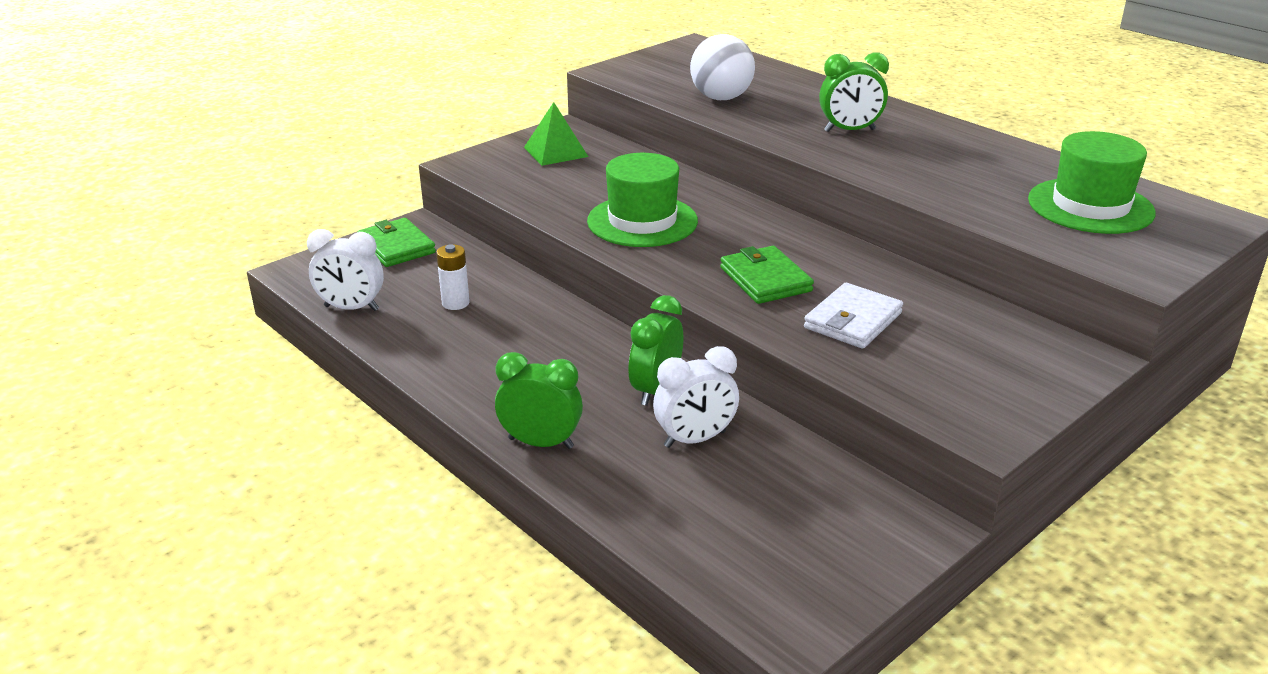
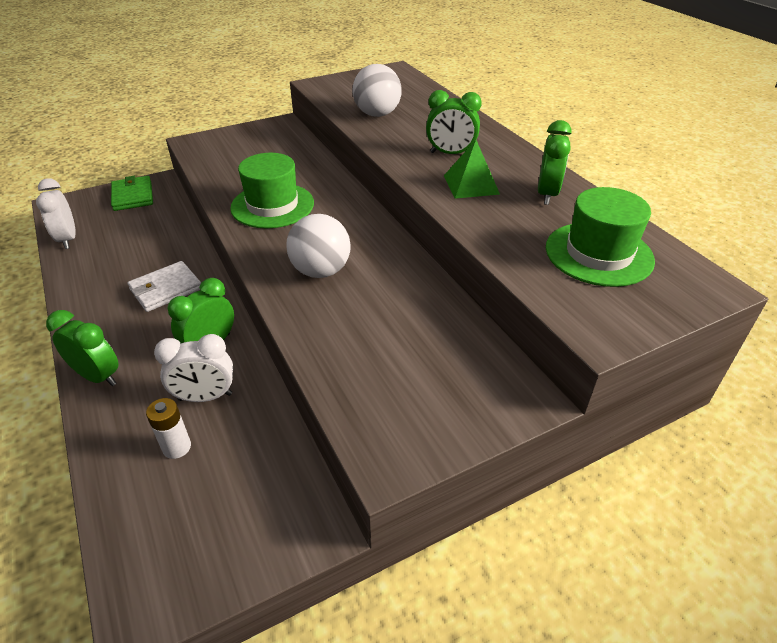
camera: 15 degrees right, 10 degrees up
white clock [307,229,384,311] -> white clock turned 45 degrees clockwise [36,178,76,249]
white battery [436,244,470,310] -> white battery moved to [146,398,191,459]
green pyramid [524,102,588,166] -> green pyramid moved to [444,140,500,199]
green wallet [720,246,814,304] -> white ball [286,214,351,278]
white wallet [804,283,903,349] -> white wallet moved to [127,261,201,312]
none -> green clock [538,120,571,205]

